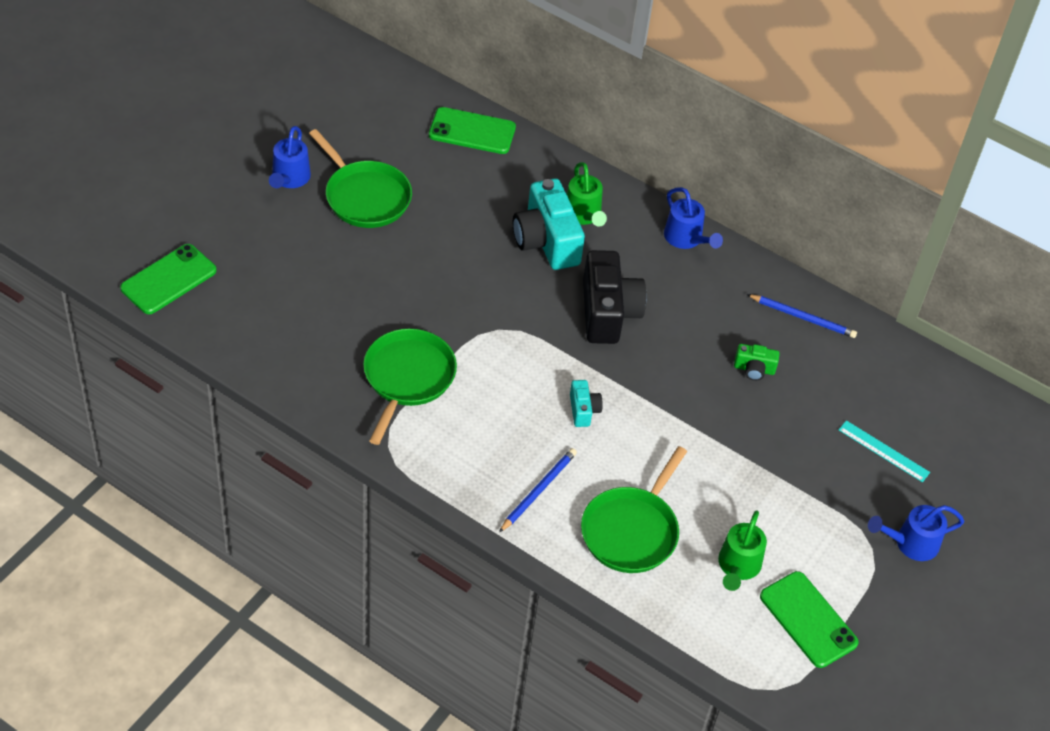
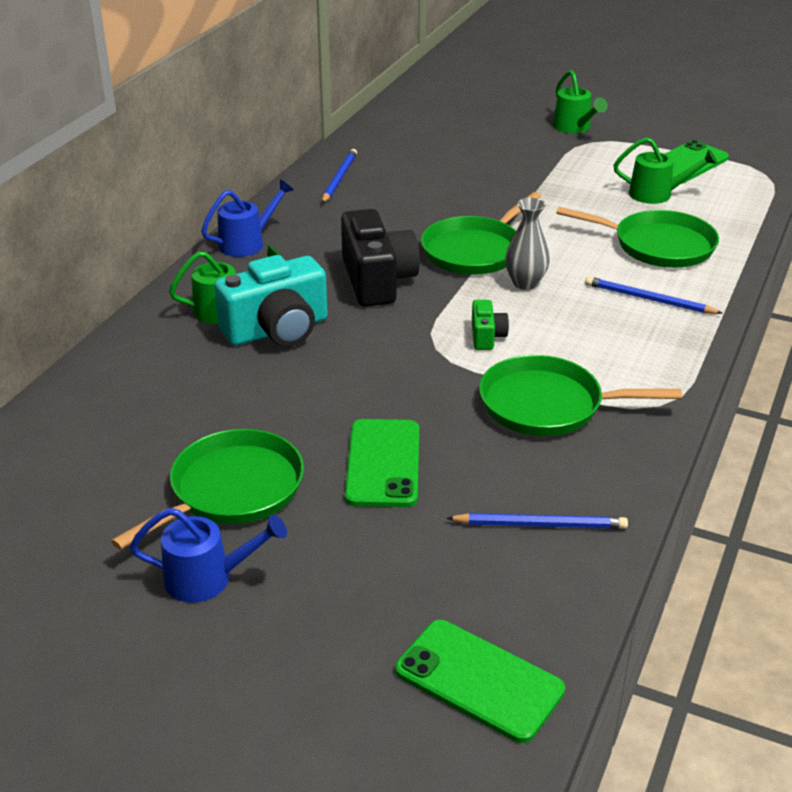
camera: 95 degrees left, 15 degrees down
green phone [429,107,516,154] -> green phone moved to [345,419,419,507]
turquoise camera [570,380,603,427] -> grey vase [505,198,550,290]
black camera [583,250,647,344] -> black camera turned 90 degrees clockwise [341,209,420,307]
green camera [734,344,780,381] -> green camera moved to [472,300,509,350]
turquoise ruler [839,420,930,482] -> none
blue watering can [868,505,964,561] -> green watering can [553,70,608,133]
none -> green pan [421,192,541,275]
none -> blue pencil [446,513,628,529]

